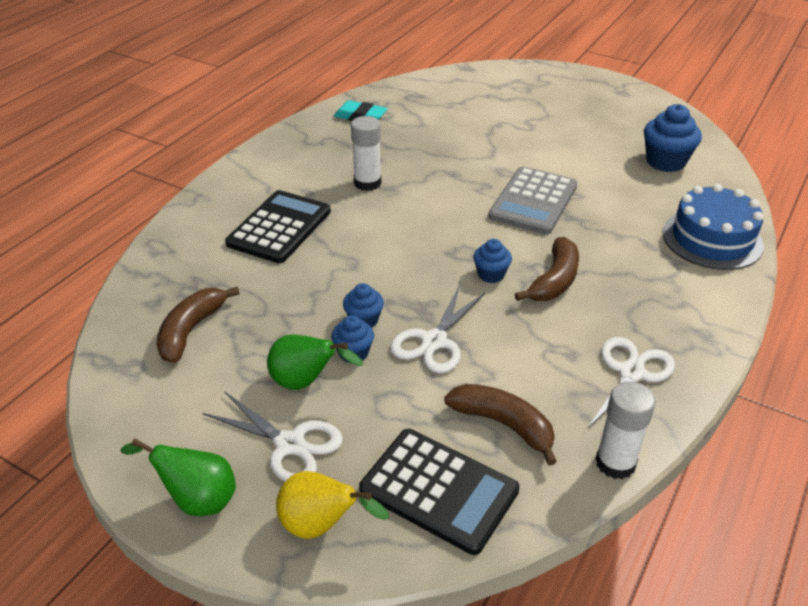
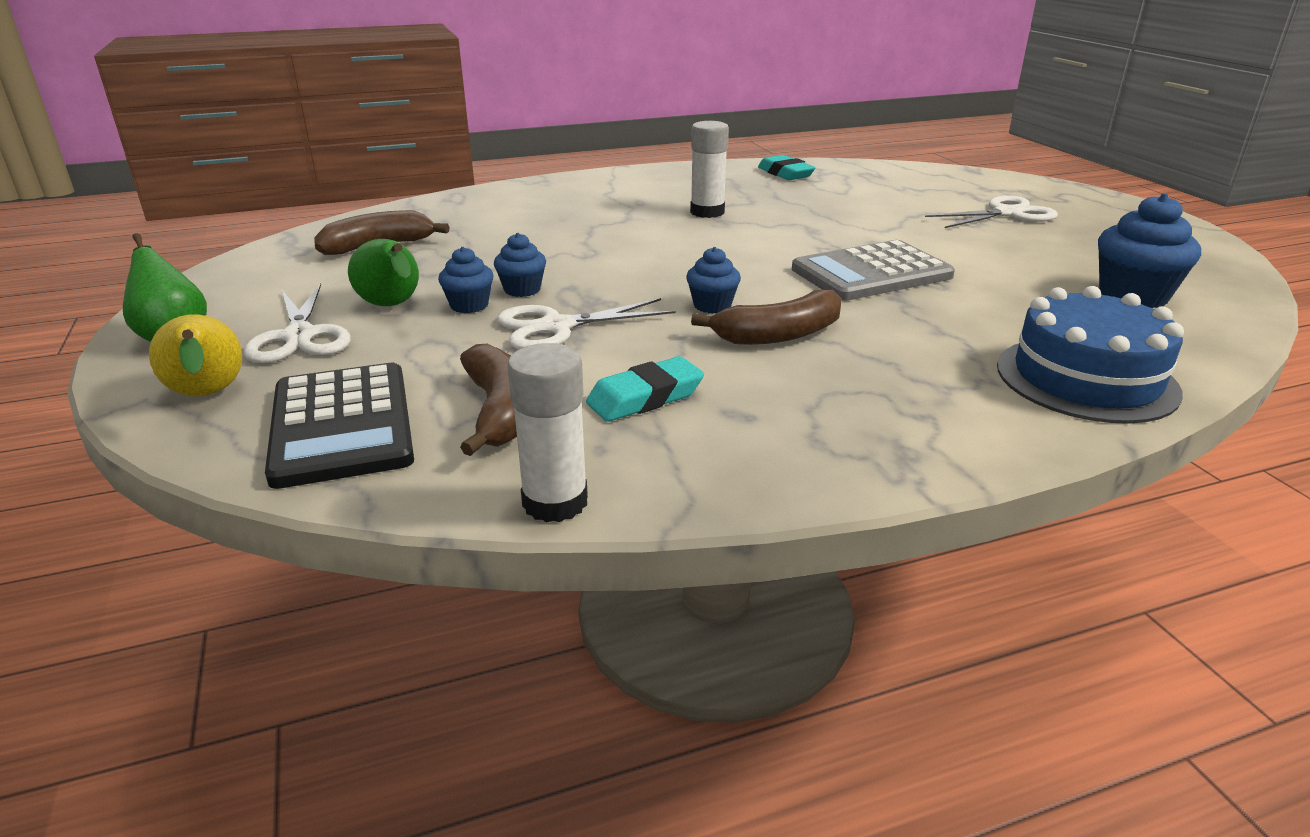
camera: 40 degrees right, 10 degrees down
black calculator [225,190,331,263] -> none
white scissors [587,337,675,429] -> white scissors moved to [925,195,1058,228]
none -> turquoise eraser [586,356,704,422]

